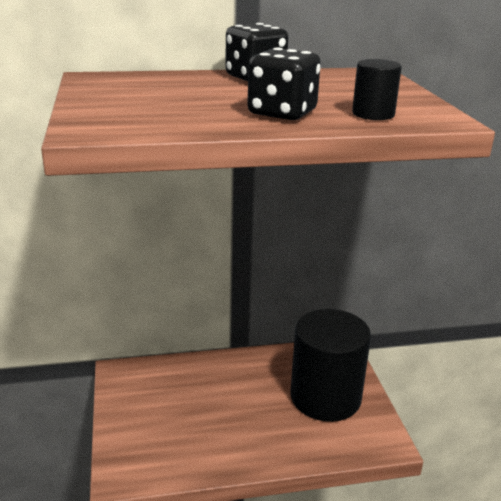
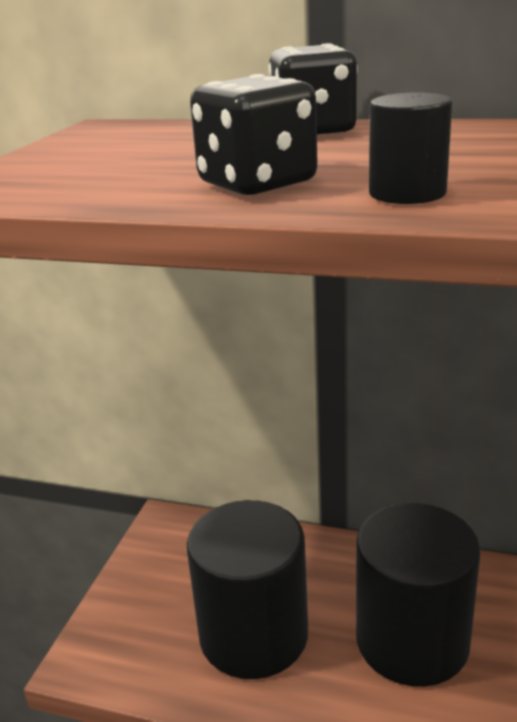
camera: 30 degrees right, 0 degrees up
none -> black cylinder [187,500,308,679]

